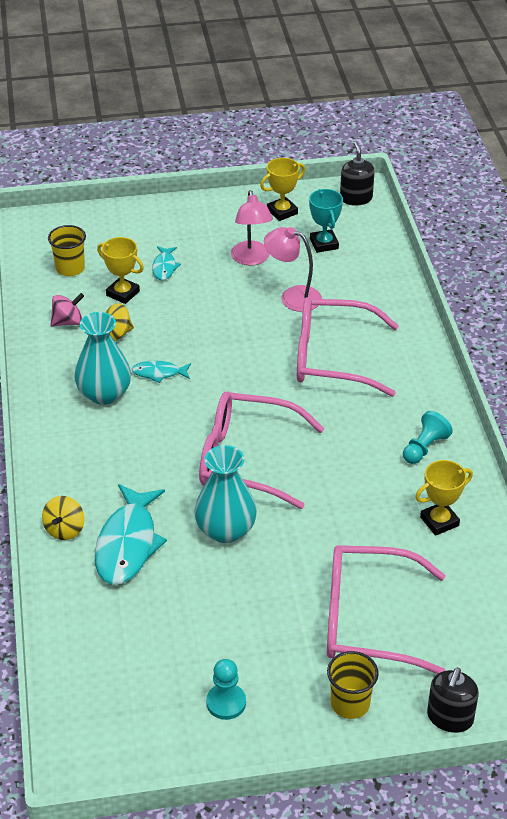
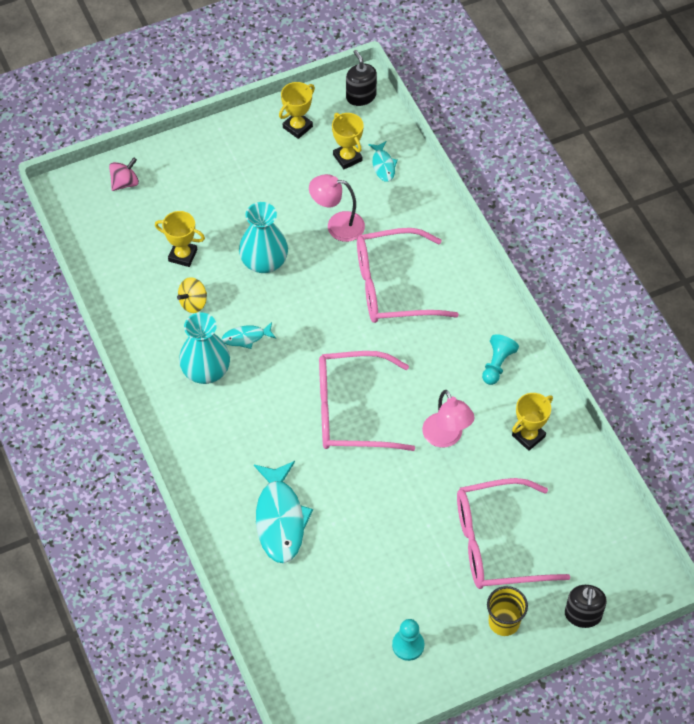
camera: 15 degrees left, 15 degrees up
yellow spinning top [42,496,84,540] -> none
yellow cup [48,225,86,276] -> none
pink spinning top [51,293,84,327] -> pink spinning top moved to [109,157,139,191]
turquoise fish [152,246,181,280] -> turquoise fish moved to [368,141,398,182]
turquoise vase [194,445,257,543] -> turquoise vase moved to [239,202,288,273]
pink lamp [231,190,273,265] -> pink lamp moved to [422,390,475,448]
turquoise trophy [309,189,343,253] -> yellow trophy [332,113,364,169]

